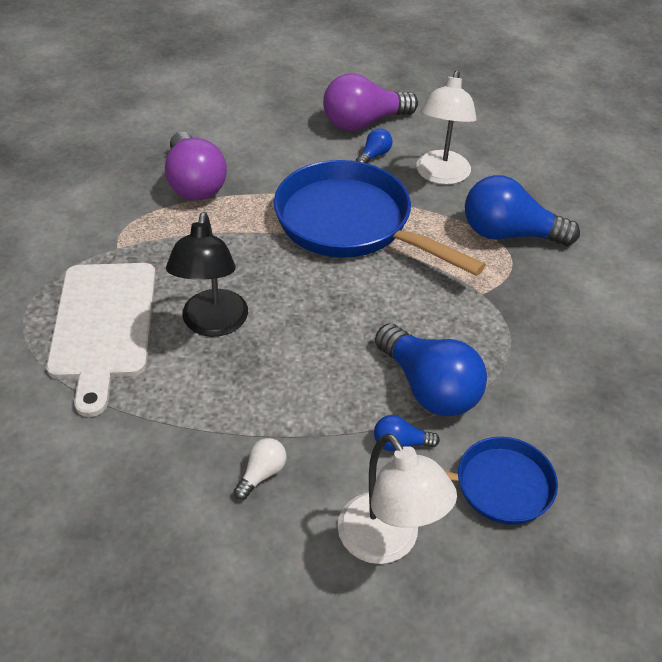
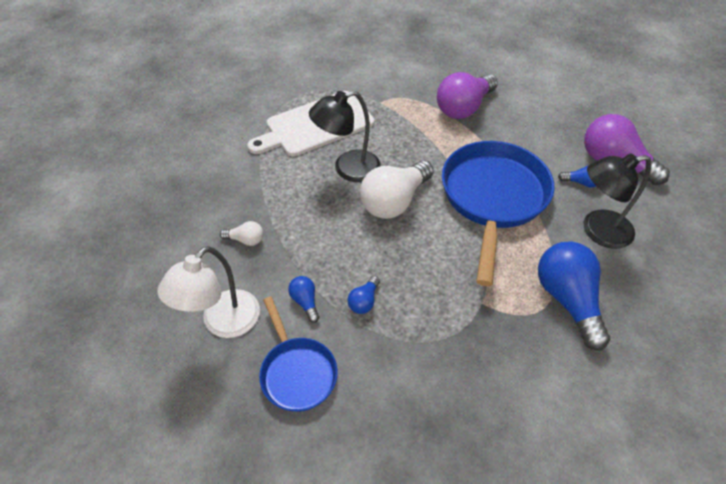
camera: 65 degrees right, 5 degrees up
blue light bulb [375,323,487,416] -> blue light bulb [347,276,380,314], size x0.46
white lamp [416,70,477,185] -> black lamp [583,153,652,249]
none -> white light bulb [360,161,434,219]

